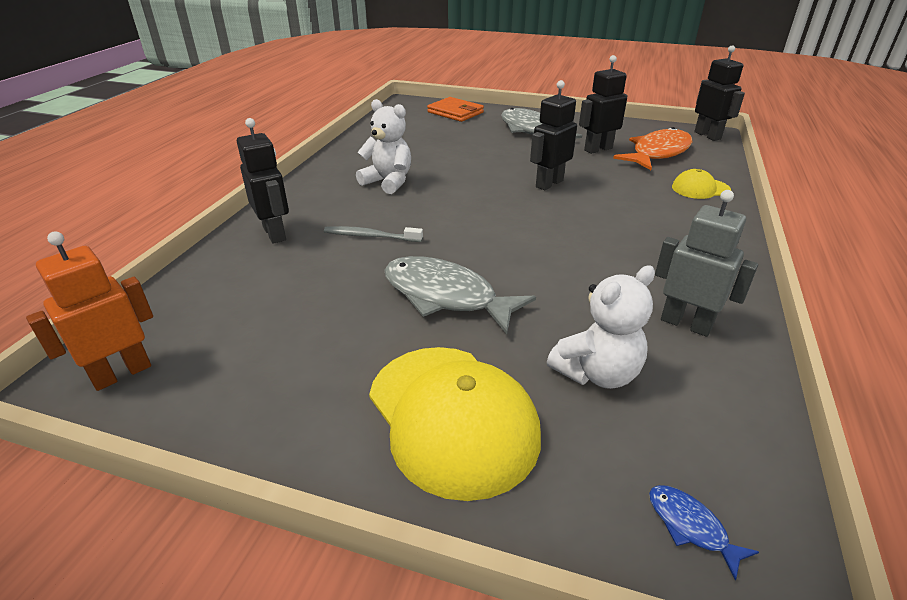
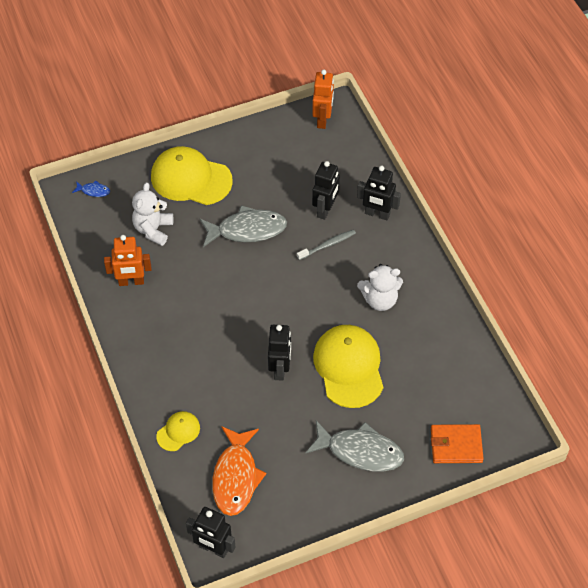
camera: 140 degrees right, 20 degrees up
black robot [579,55,628,154] -> black robot moved to [312,161,340,220]
grey robot [655,190,758,337] -> orange robot [104,235,151,286]
none -> yellow cap [313,325,383,408]

